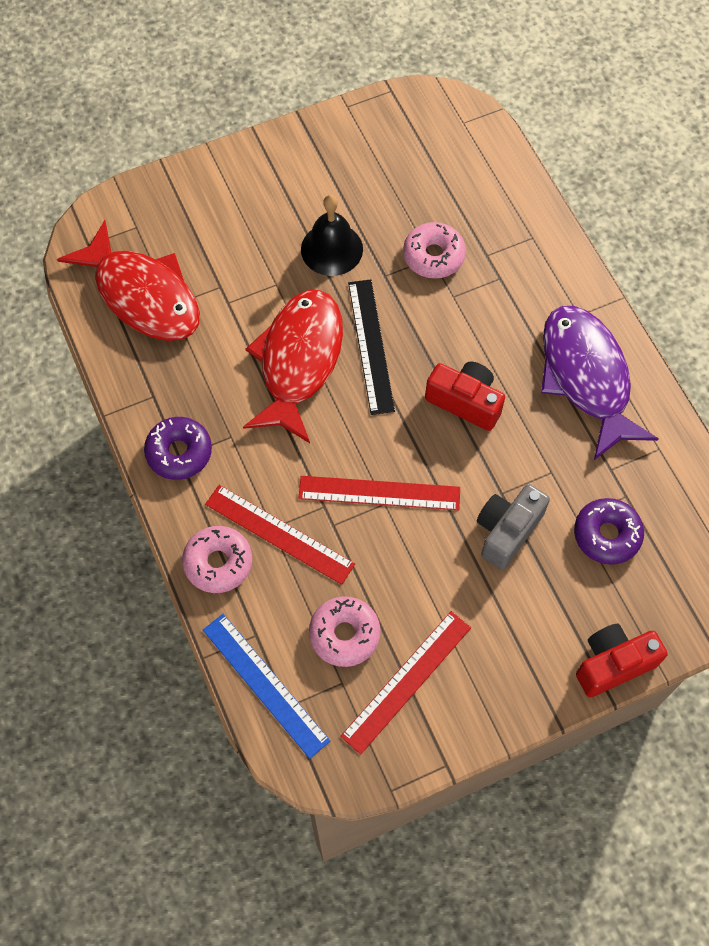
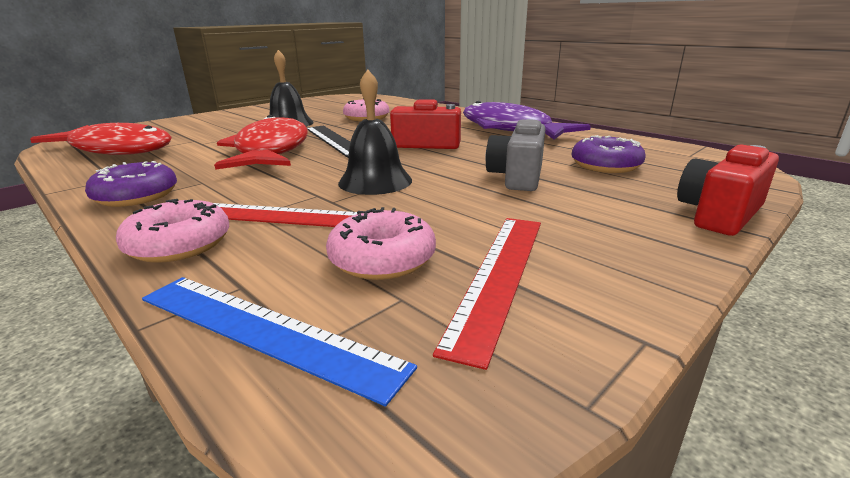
camera: 20 degrees left, 40 degrees down
red ruler [298,476,460,510] -> black bell [338,70,412,195]

